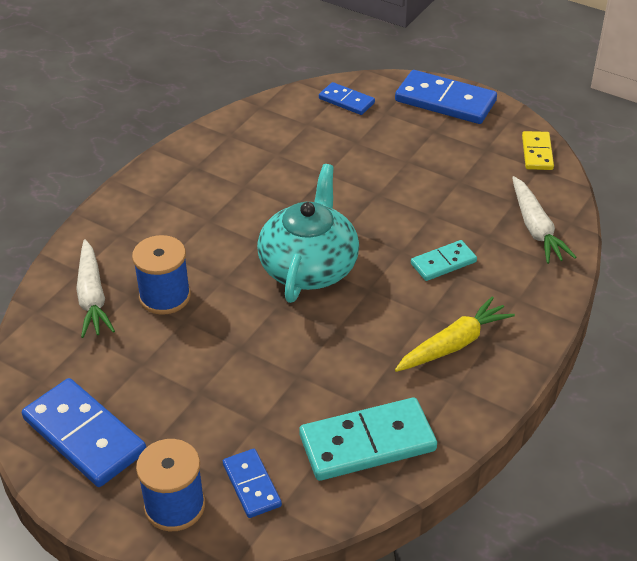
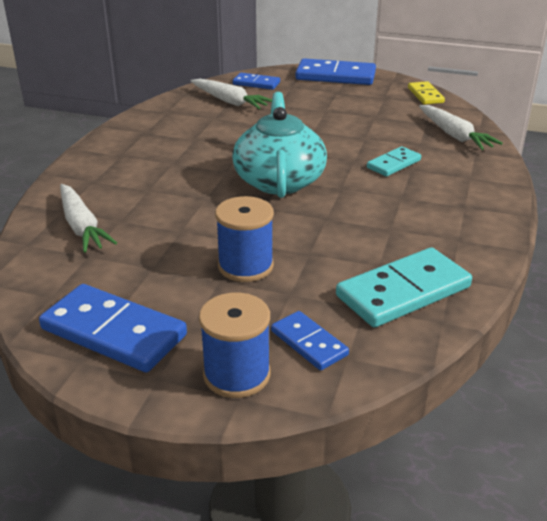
camera: 15 degrees left, 10 degrees down
blue spool [132,235,191,315] -> blue spool moved to [215,196,274,282]
yellow carrot [395,296,515,372] -> none
none -> white carrot [191,79,272,109]

